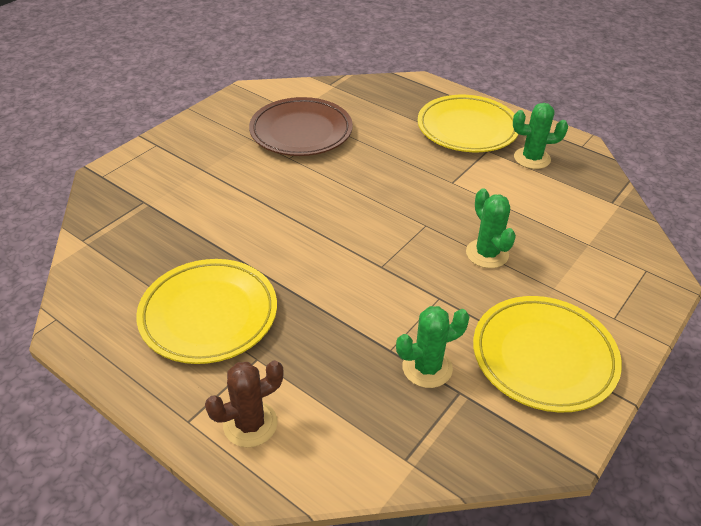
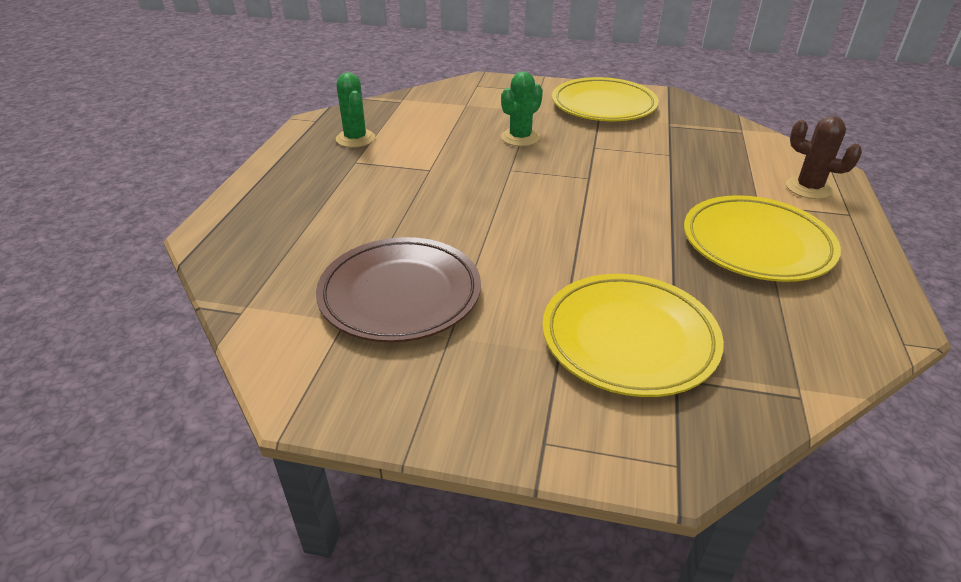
camera: 115 degrees left, 5 degrees down
green cactus [396,306,470,388] -> none
yellow plate [418,95,519,152] -> yellow plate moved to [542,274,724,397]

